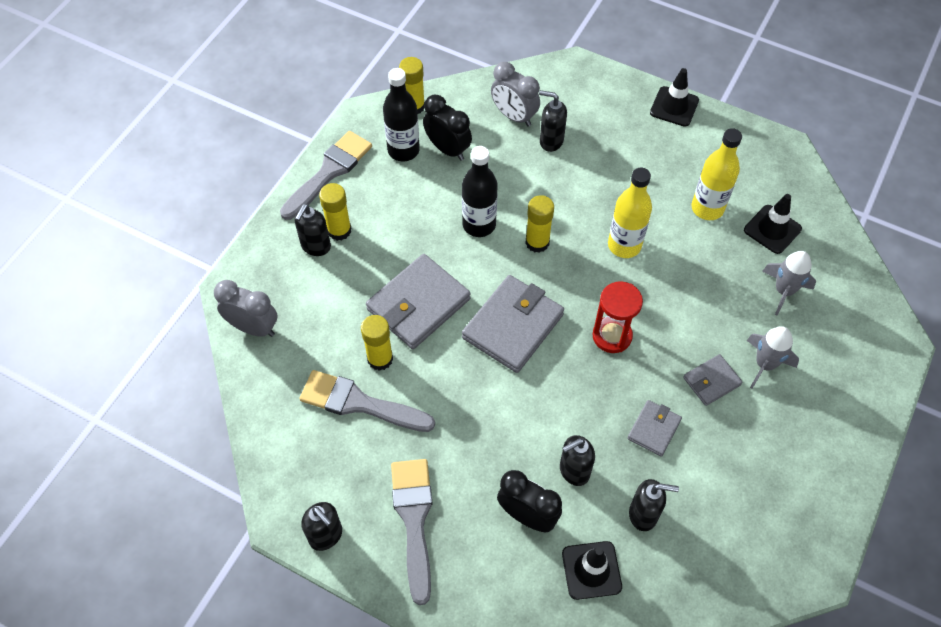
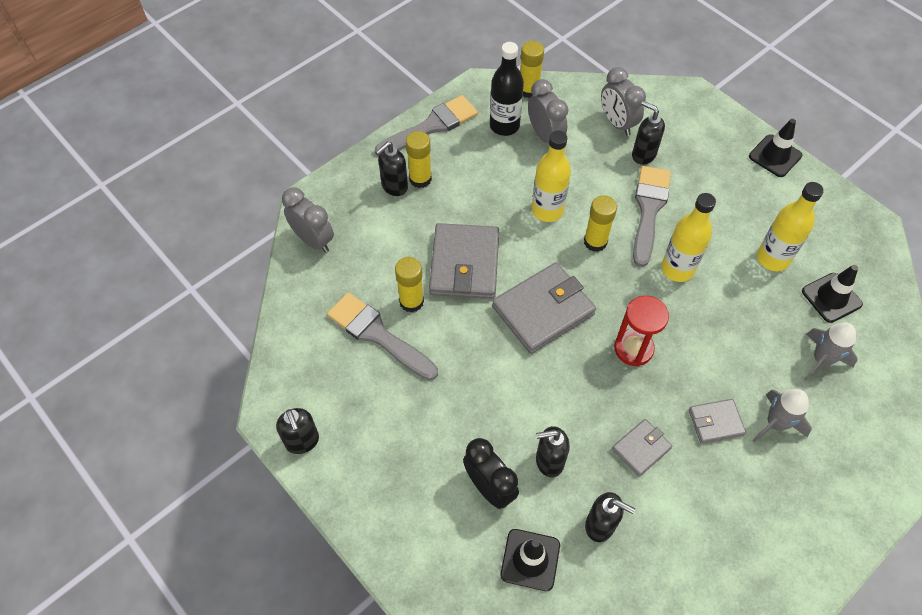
camera: 20 degrees right, 0 degrees up
grey wallet [366,254,471,349] -> grey wallet turned 60 degrees counterclockwise [429,223,499,299]
grey brush [391,459,433,605] -> grey brush moved to [633,166,671,267]
black clock [423,95,472,161] -> grey clock [528,79,568,143]
black bottle [462,146,498,237] -> yellow bottle [532,130,571,222]

